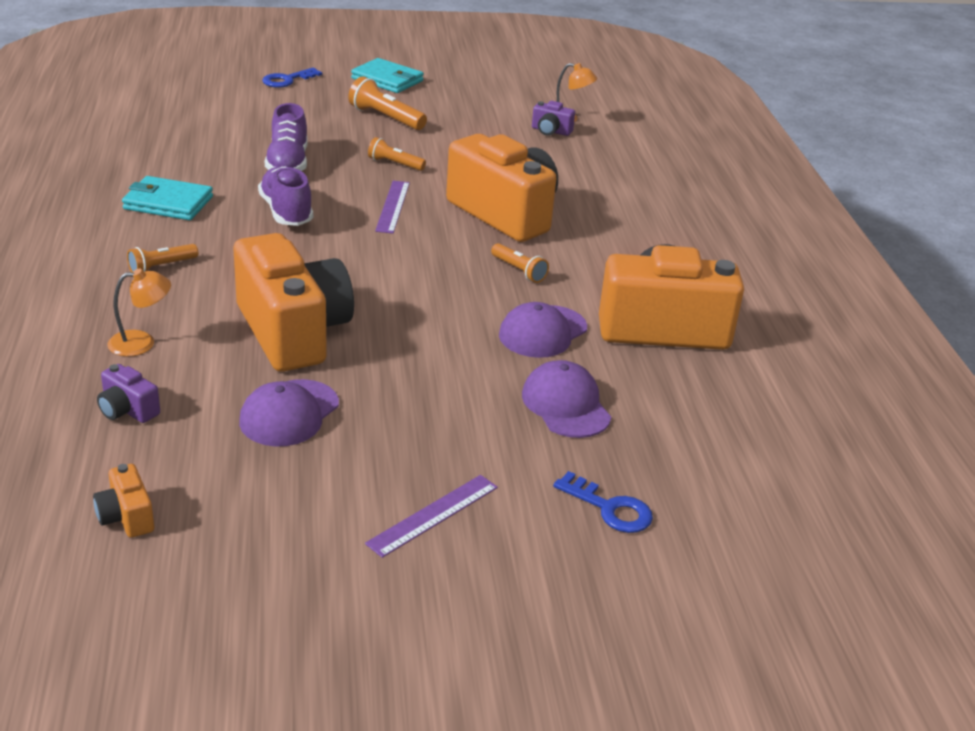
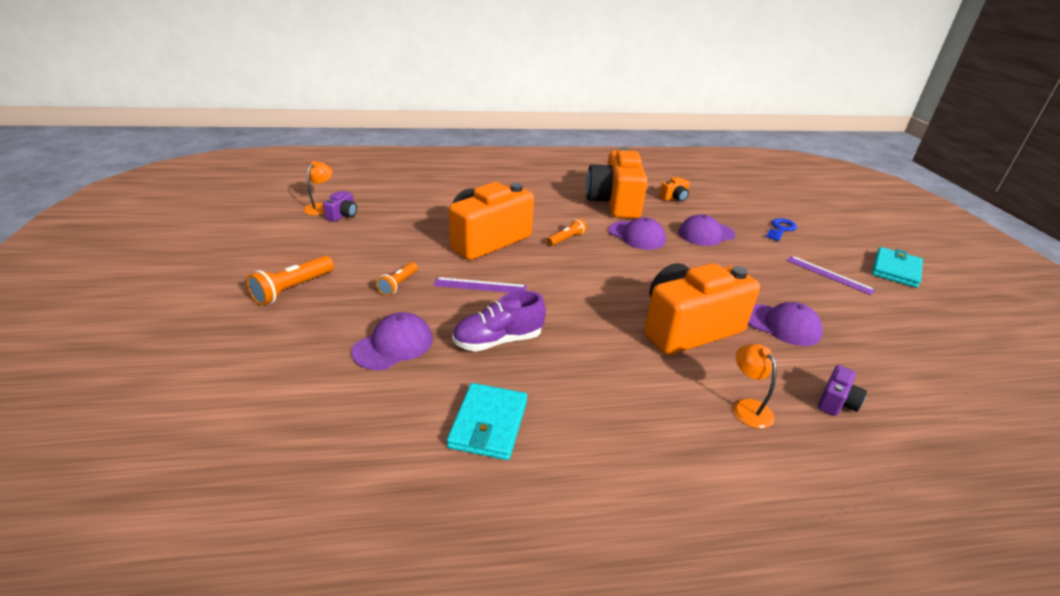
camera: 90 degrees left, 0 degrees up
orange camera [93,464,154,538] -> orange camera moved to [659,177,690,202]
orange flashlight [127,244,198,273] -> none
blue key [262,67,322,88] -> none
purple shoe [265,103,308,171] -> purple cap [351,312,433,370]
turquoise wallet [351,58,424,93] -> turquoise wallet moved to [872,247,923,288]

